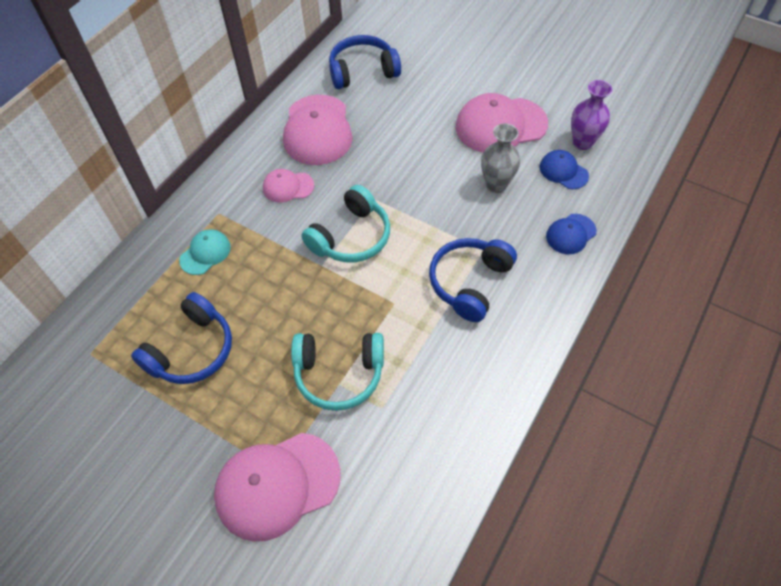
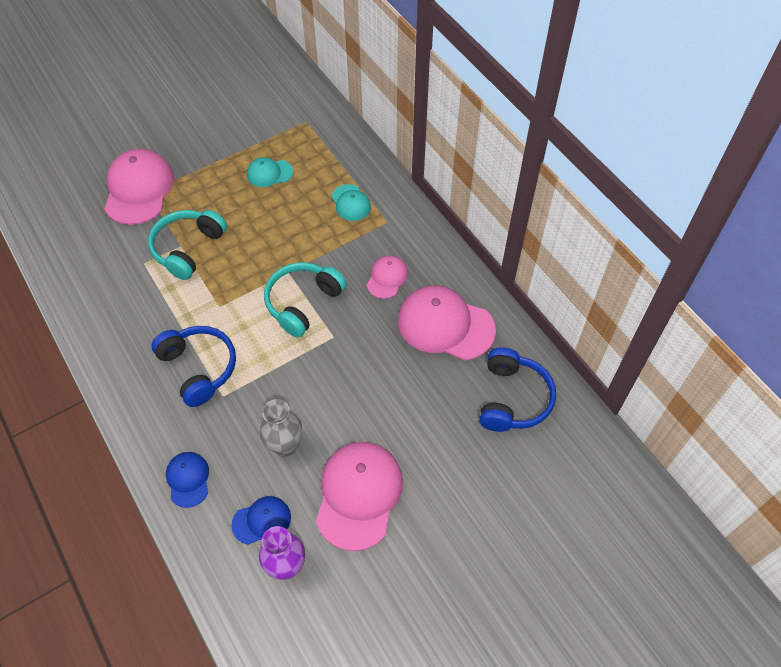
camera: 115 degrees right, 0 degrees up
blue headphones [131,292,232,384] -> turquoise cap [247,157,293,187]
turquoise headphones [301,185,390,263] -> turquoise headphones turned 60 degrees clockwise [264,262,347,337]

